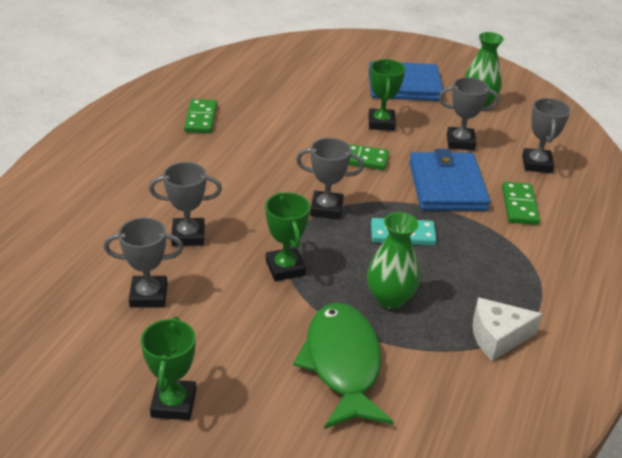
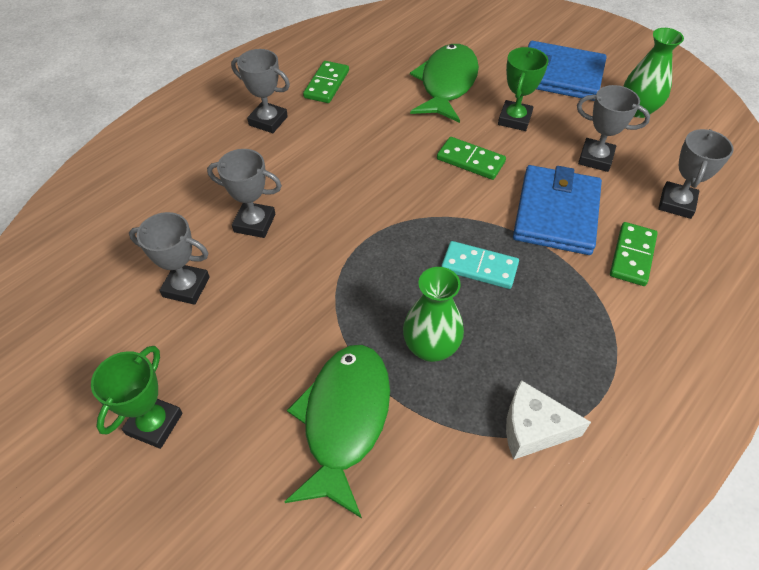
camera: 20 degrees right, 15 degrees up
green trophy [265,192,310,281] -> none
grey trophy [296,138,364,219] -> grey trophy moved to [231,49,290,133]
none -> green fish [410,44,479,123]

